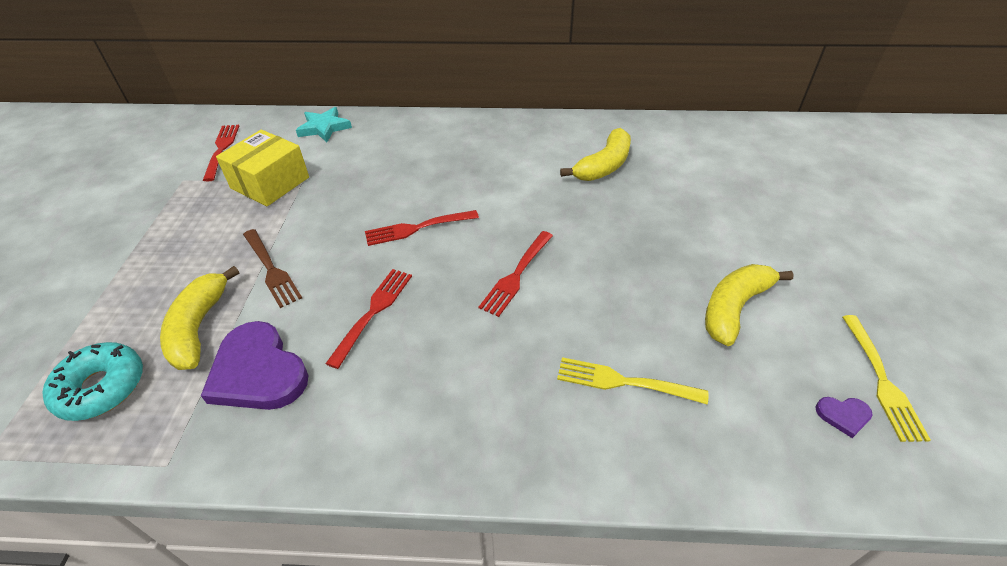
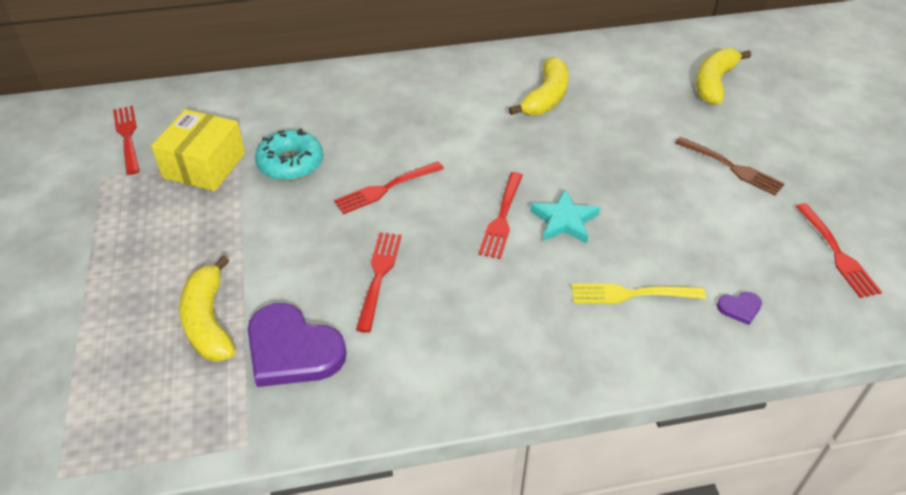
camera: 15 degrees left, 0 degrees up
turquoise donut [42,342,143,421] -> turquoise donut moved to [255,128,323,181]
brown fork [243,229,302,308] -> brown fork moved to [675,137,785,196]
turquoise star [296,107,352,142] -> turquoise star moved to [530,189,600,243]
yellow banana [705,264,794,346] -> yellow banana moved to [696,48,751,105]
purple heart [816,397,872,438] -> purple heart moved to [717,292,762,325]
yellow fork [842,315,931,442] -> red fork [795,203,882,298]

